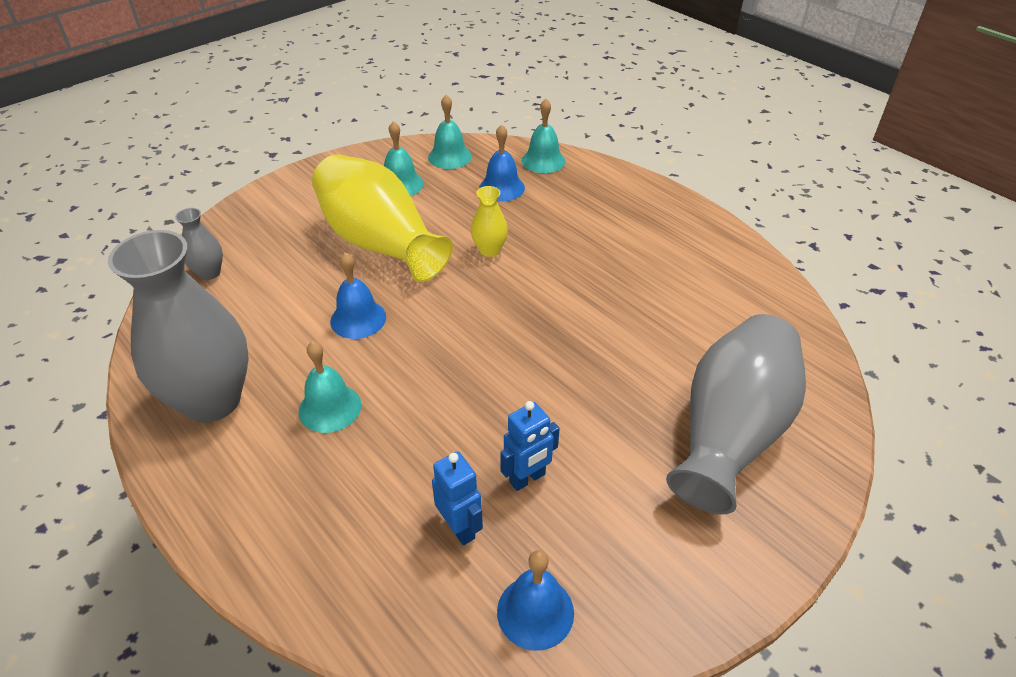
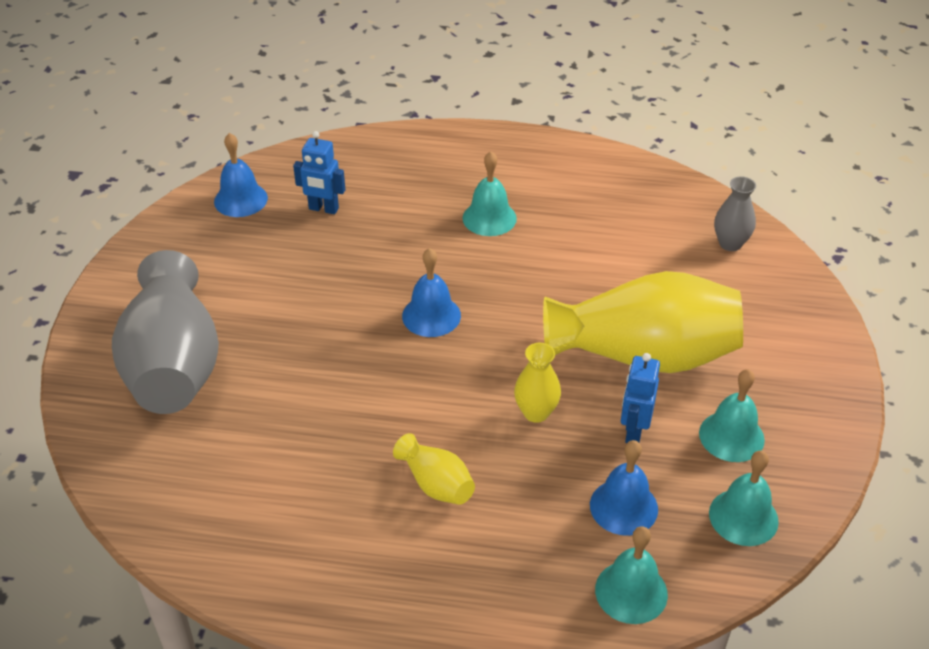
camera: 140 degrees right, 0 degrees up
grey vase [108,230,249,423] -> none
blue bell [330,252,386,339] -> blue bell moved to [402,248,461,337]
blue robot [500,401,560,491] -> blue robot moved to [621,353,660,443]
none -> yellow vase [393,433,475,505]

